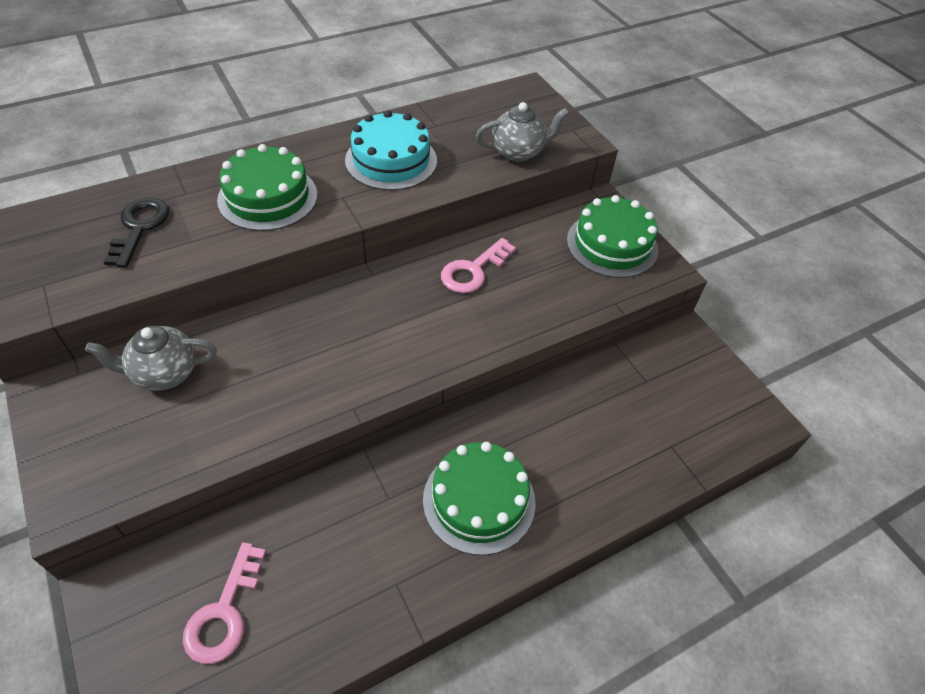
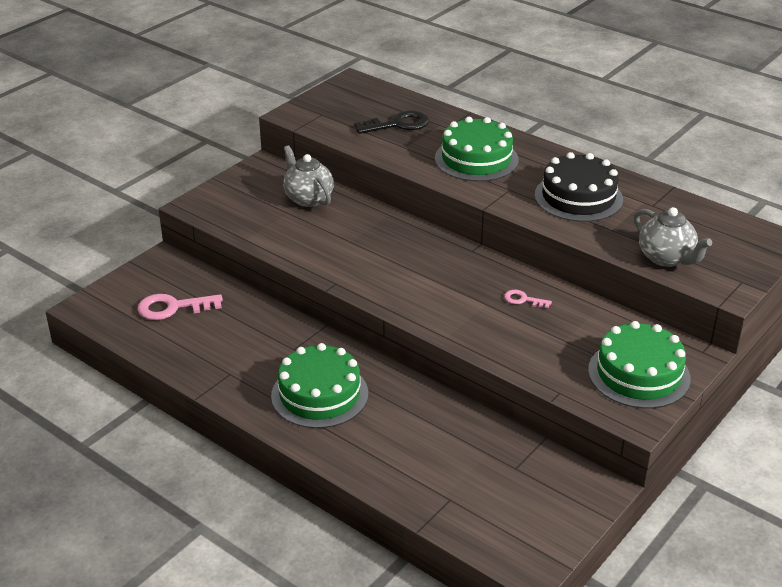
camera: 70 degrees right, 15 degrees down
turquoise cake [345,110,437,190] -> black cake [534,152,623,222]
pink key [441,238,516,293] -> pink key [504,290,552,308], size x0.54

